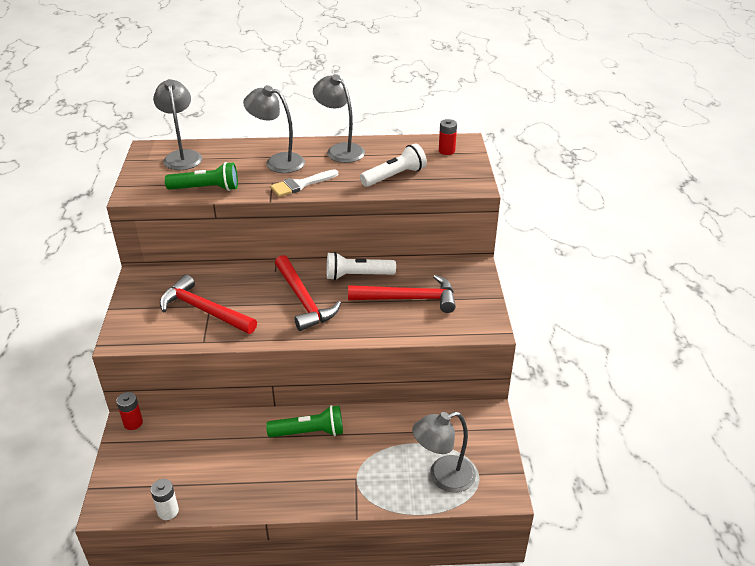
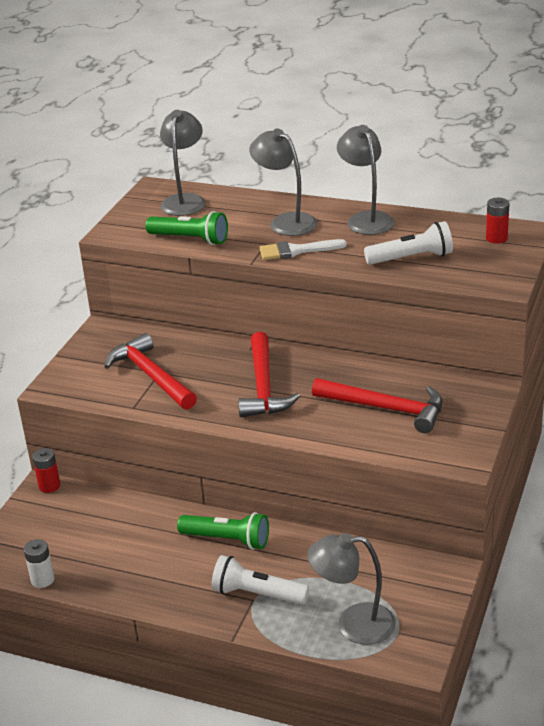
camera: 25 degrees right, 5 degrees down
white flashlight [327,252,396,280] -> white flashlight moved to [211,555,309,605]

